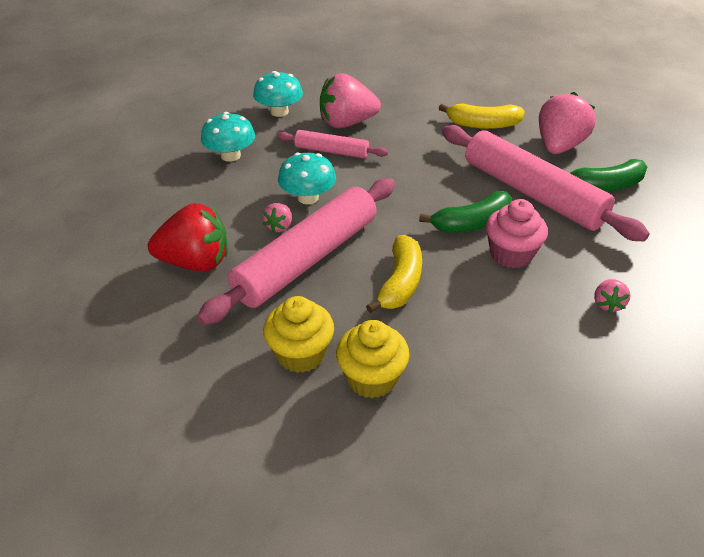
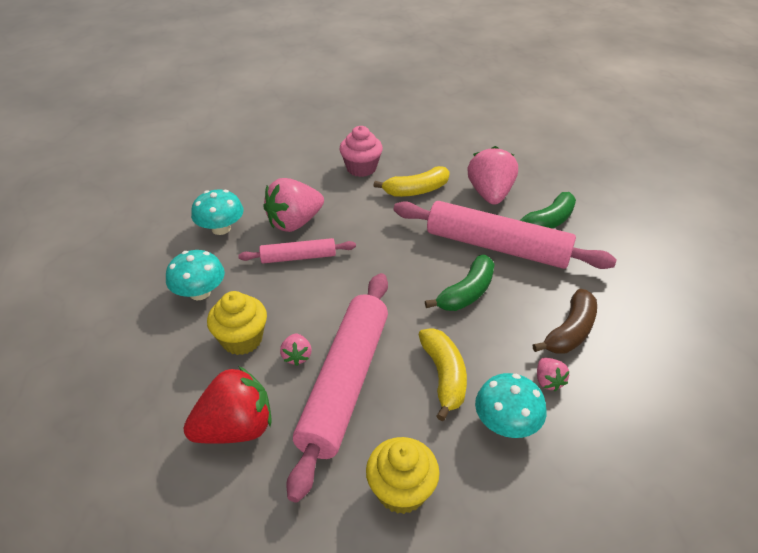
camera: 25 degrees left, 0 degrees up
turquoise mushroom [278,152,336,204] -> turquoise mushroom moved to [475,373,546,438]
yellow cupcake [336,320,410,398] -> yellow cupcake moved to [207,291,267,355]
pink cupcake [486,199,548,268] -> pink cupcake moved to [340,126,383,177]
pink strawberry [594,279,631,313] -> pink strawberry moved to [537,358,569,391]
none -> brown banana [533,289,597,354]

